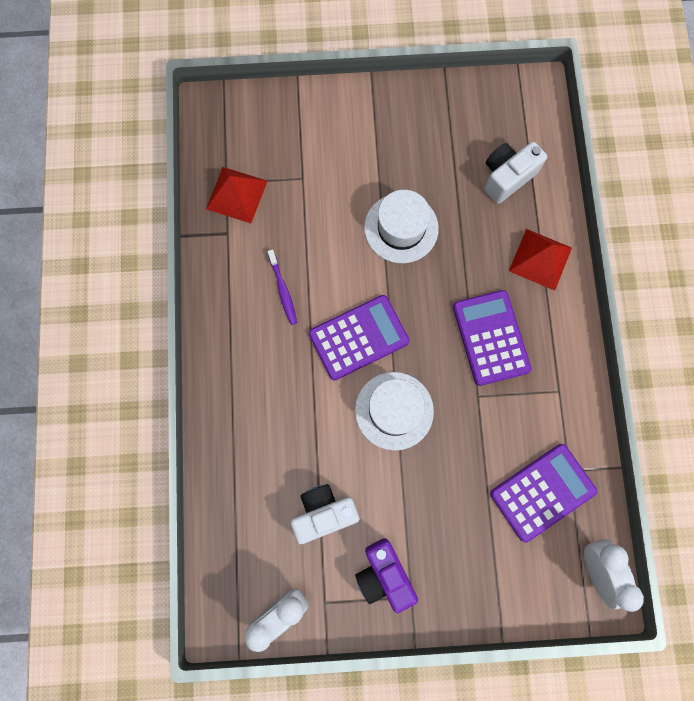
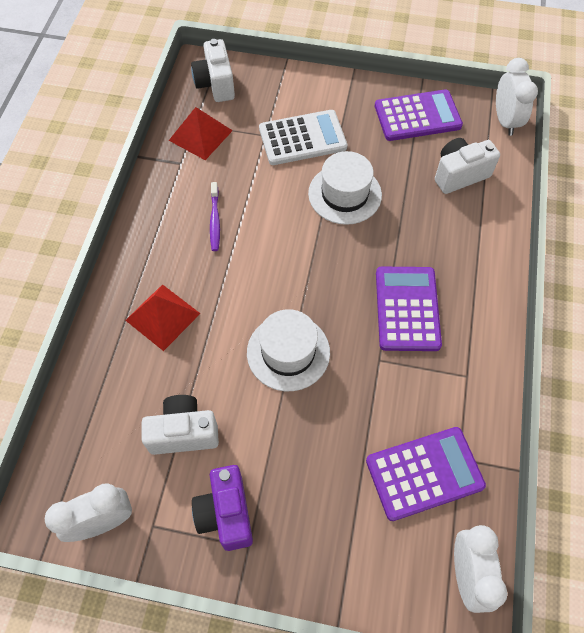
camera: 15 degrees right, 15 degrees down
purple calculator [309,295,410,381] -> purple calculator moved to [375,89,463,141]
red pyramid [509,229,572,290] -> red pyramid moved to [125,284,201,351]
none -> white camera [191,39,235,102]
none -> white calculator [259,110,347,165]
none -> white clock [496,58,538,136]

